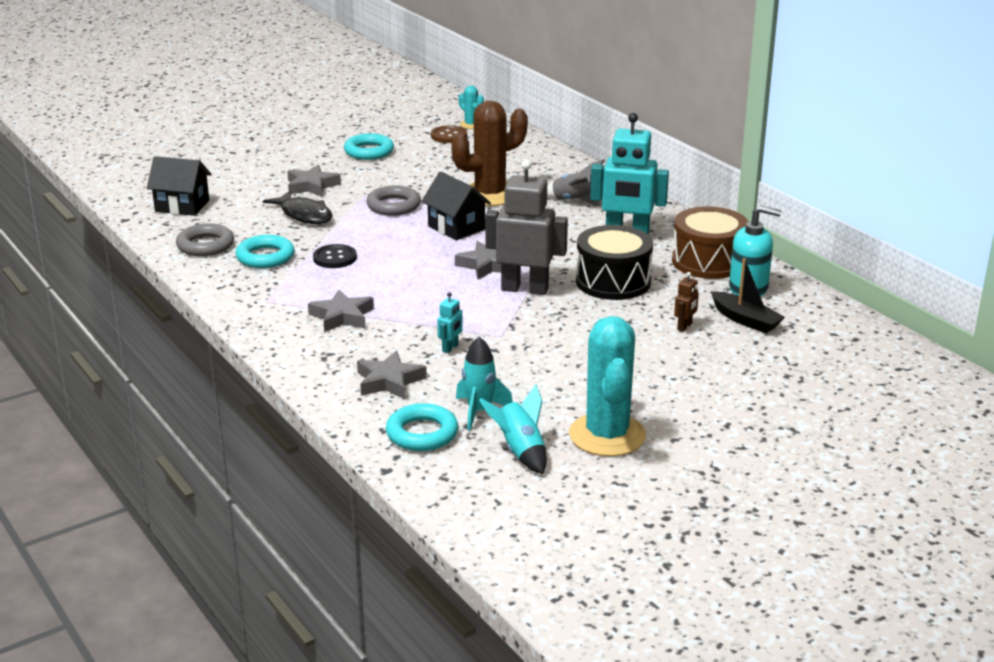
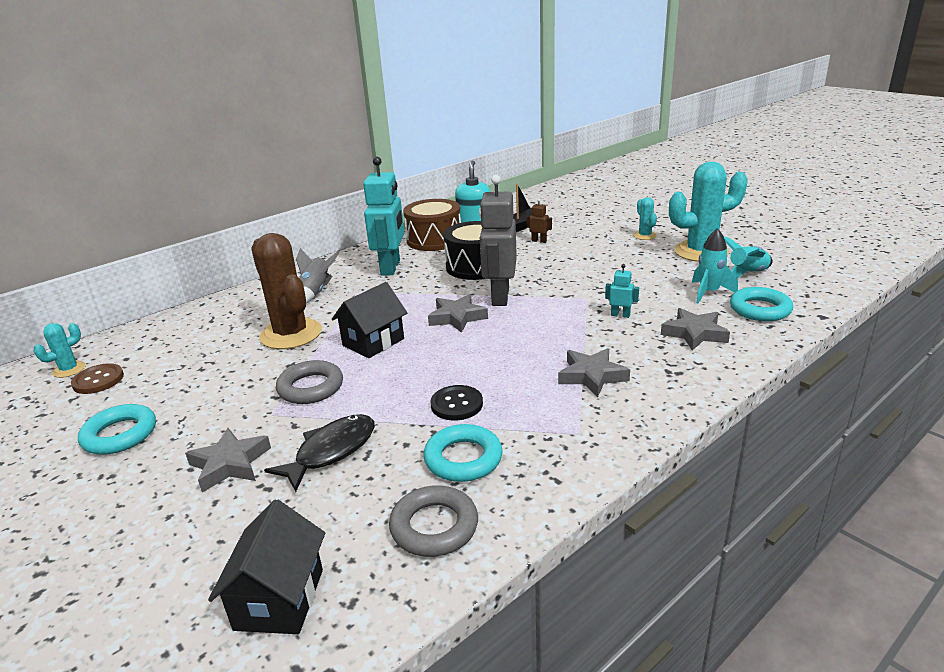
camera: 95 degrees left, 0 degrees up
none -> turquoise cactus [633,197,657,240]

